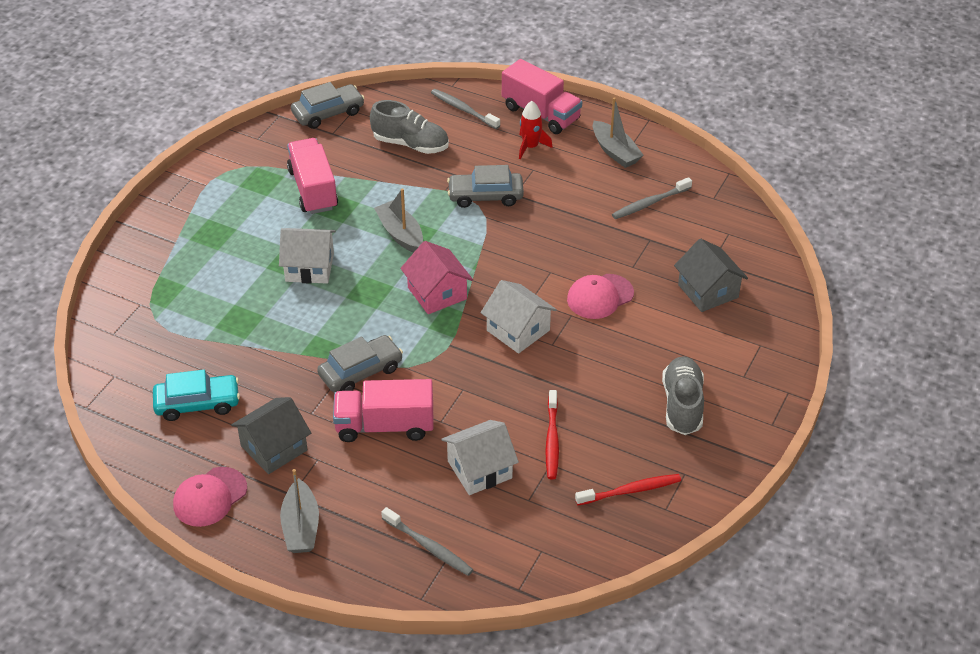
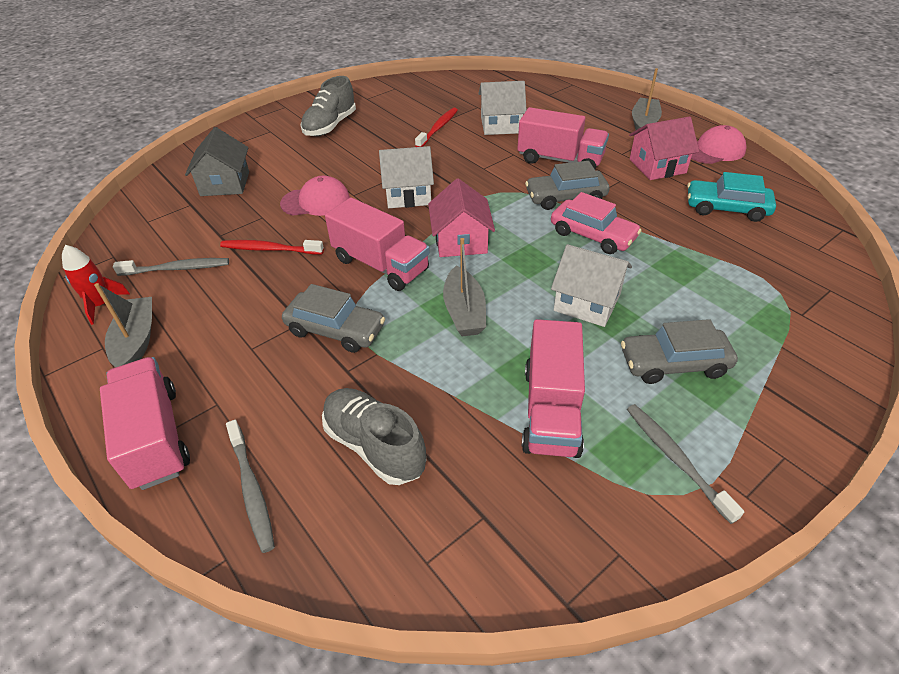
camera: 155 degrees left, 0 degrees up
grey house [231,397,311,474] -> pink house [629,117,699,180]
grey car [291,82,365,129] -> grey car moved to [621,319,738,384]
grey toothbrush [381,507,473,576] -> grey toothbrush moved to [627,404,744,524]
white house [481,280,557,354] -> white house turned 75 degrees counterclockwise [379,146,434,208]
red rocket [519,101,553,159] -> red rocket moved to [62,245,130,325]
red toothbrush [575,474,681,505] -> red toothbrush moved to [220,240,324,254]
none -> pink truck [325,197,430,291]
none -> pink car [551,192,642,254]

